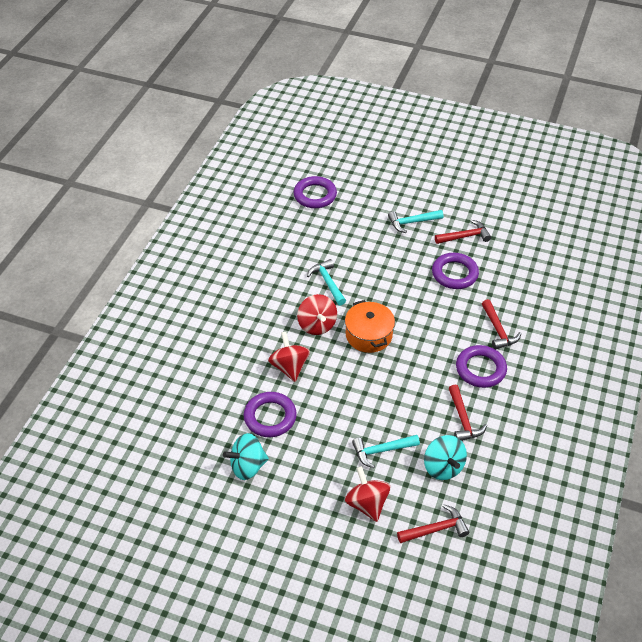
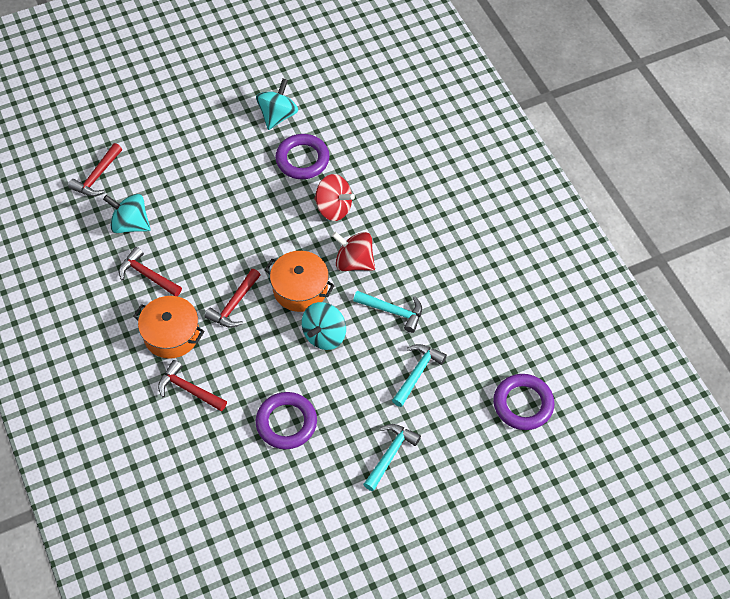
camera: 135 degrees right, 10 degrees up
red spinning top [345,466,390,522] -> none
turquoise hammer [352,435,420,468] -> turquoise hammer moved to [392,344,447,407]
red hammer [435,220,491,244] -> red hammer moved to [205,269,260,328]
purple ring [456,345,507,388] -> orange pot [133,296,205,359]
none -> turquoise spinning top [302,302,346,350]

